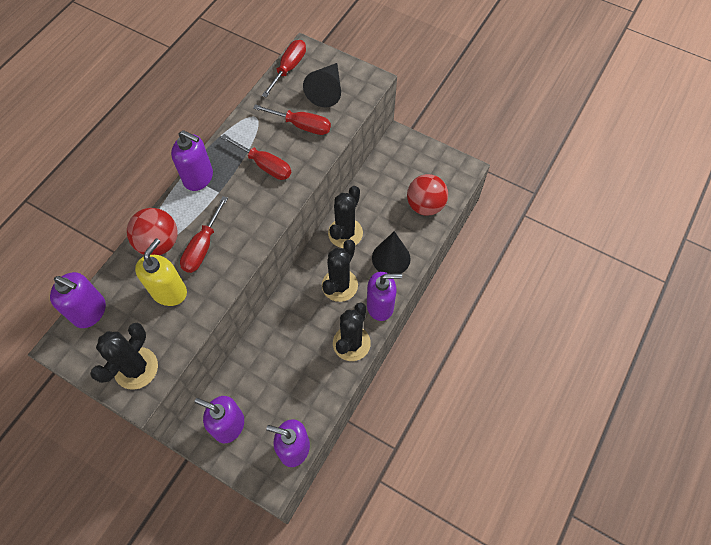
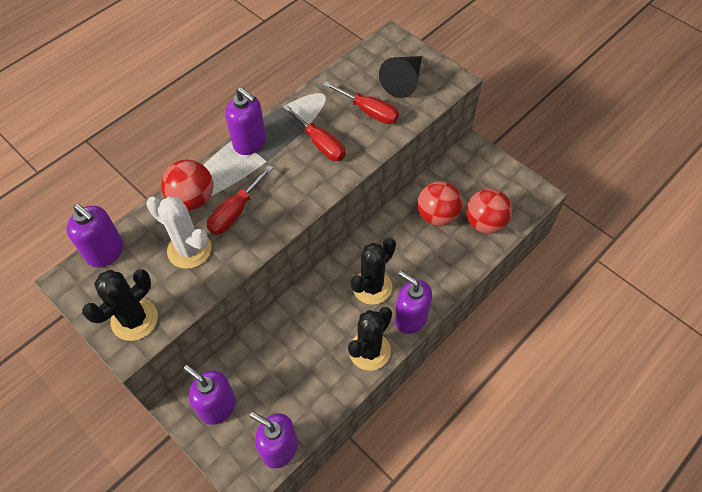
camera: 15 degrees right, 5 degrees down
yellow soap dispenser [135,238,187,306] -> white cactus [146,196,211,269]
red screwdriver [262,40,306,98] -> none
black cactus [328,186,363,248] -> none
purple soap dispenser [367,272,402,321] -> purple soap dispenser turned 150 degrees counterclockwise [395,271,432,334]
black cone [372,231,411,274] -> none
none -> red ball [418,181,463,226]

